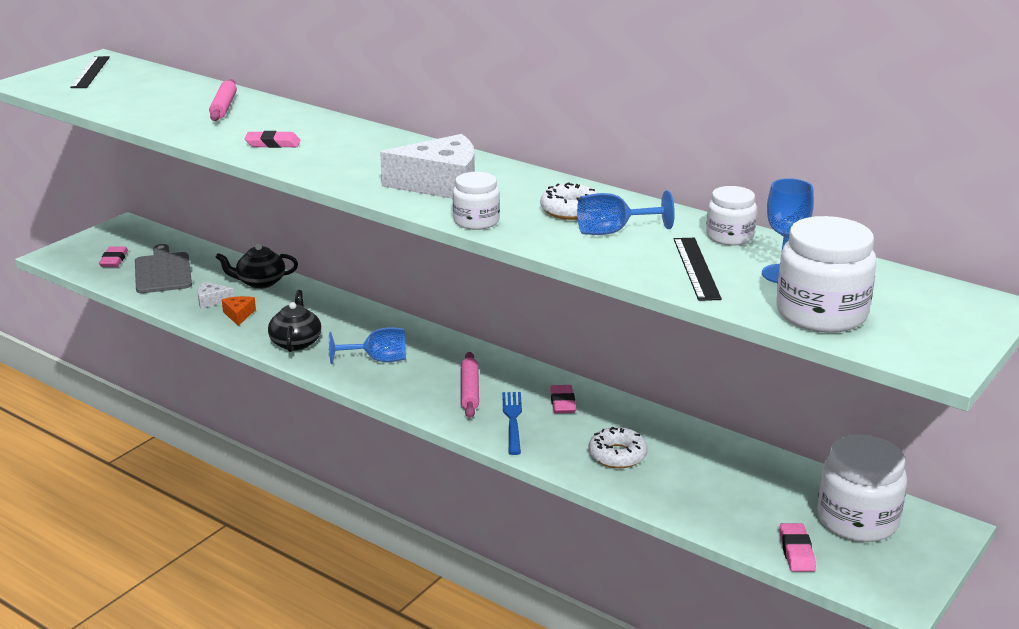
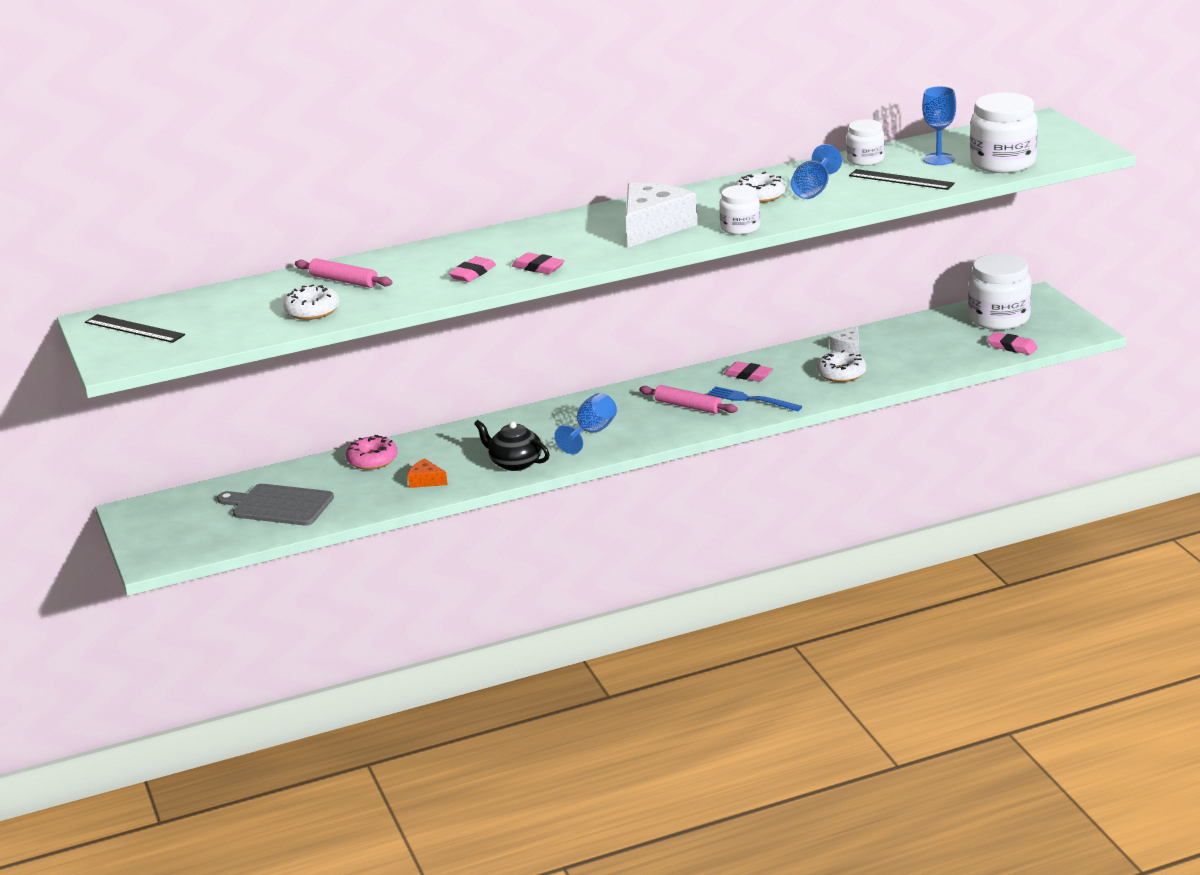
camera: 55 degrees left, 0 degrees up
pink eraser [99,246,128,267] -> pink eraser moved to [512,252,565,274]
white cheese [198,282,234,309] -> white cheese moved to [830,327,859,355]
black teapot [215,244,298,289] -> pink donut [346,435,398,470]
none -> white donut [283,284,340,320]

